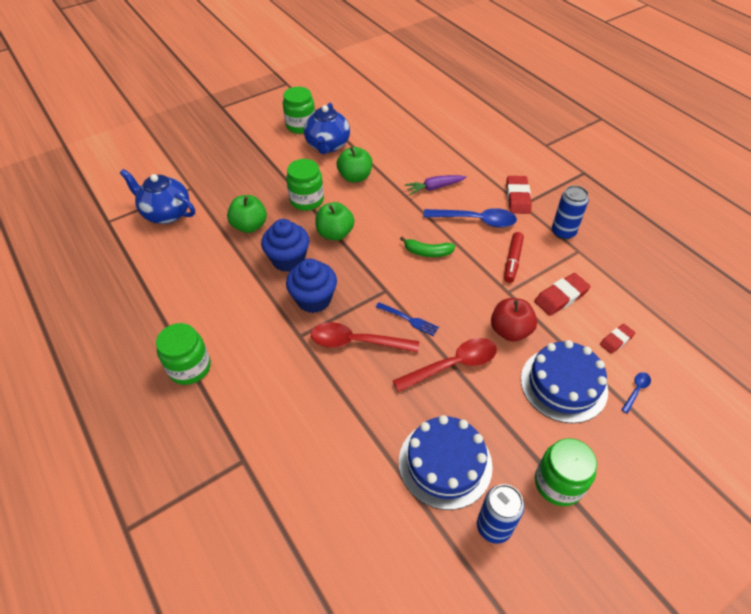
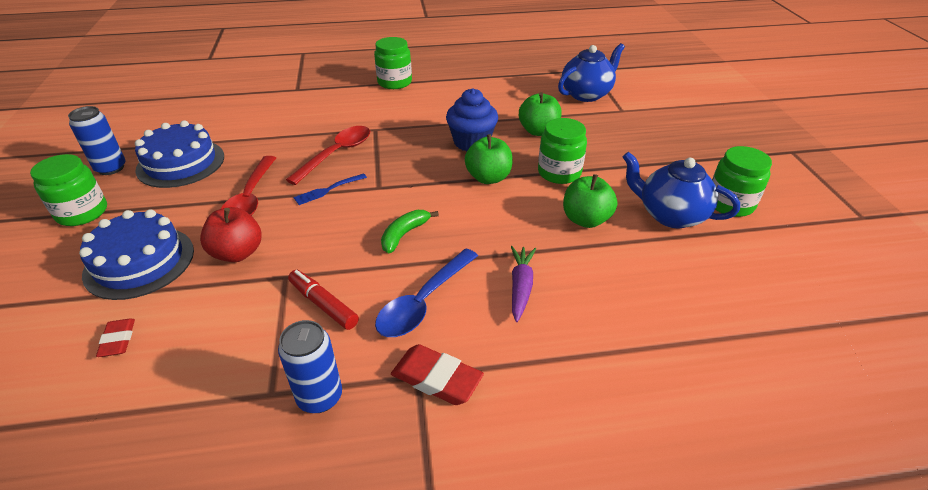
camera: 115 degrees right, 10 degrees down
blue cupcake [286,258,337,313] -> none
red eraser [534,273,591,316] -> none
blue spoon [621,372,651,414] -> none

